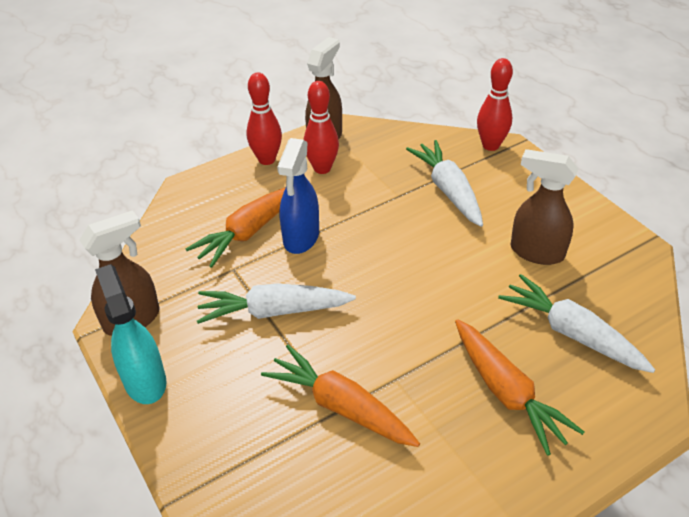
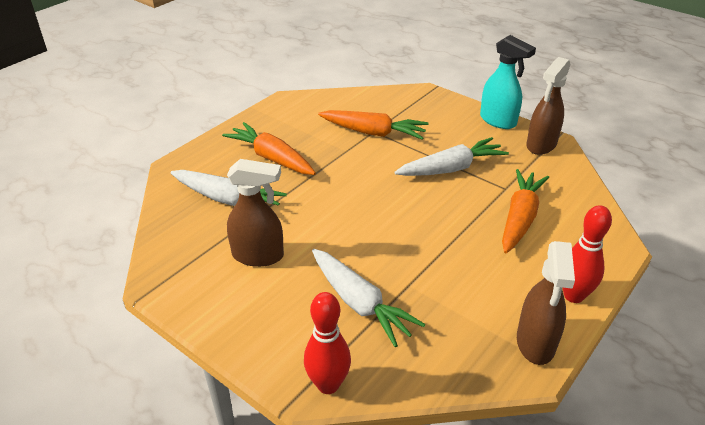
camera: 160 degrees right, 5 degrees down
blue spray bottle [277,138,319,254] -> none
red bowling pin [303,81,339,174] -> none

